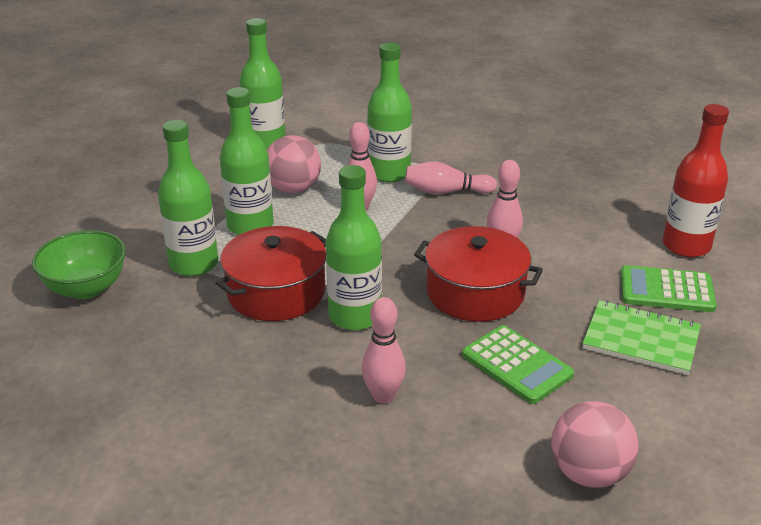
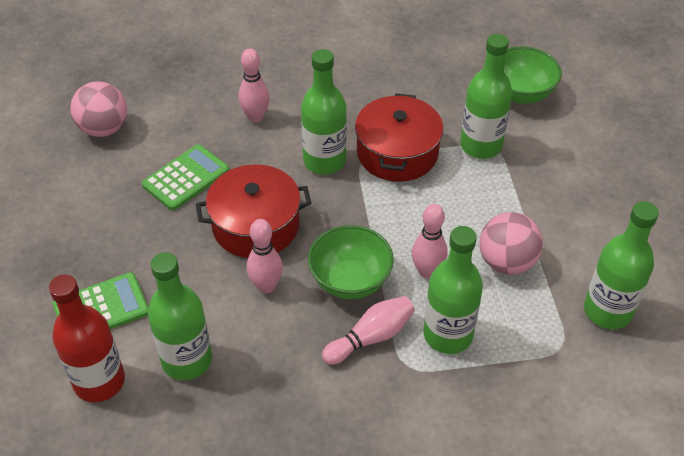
camera: 145 degrees right, 15 degrees up
green bottle [220,87,274,235] -> green bottle moved to [148,252,212,380]
green calculator [462,325,574,404] -> green calculator turned 120 degrees clockwise [142,144,229,211]
green notebook [583,300,701,375] -> none
none -> green bowl [308,225,394,299]

